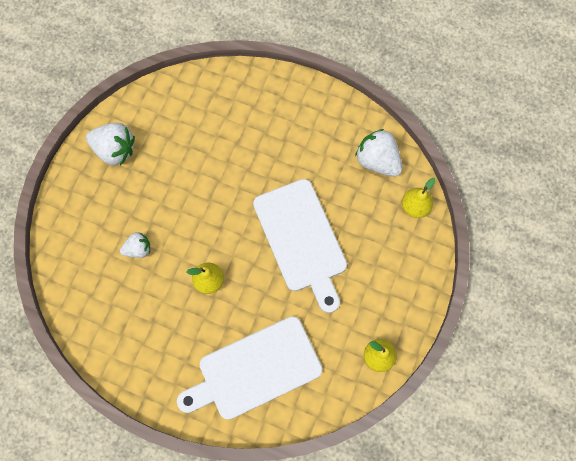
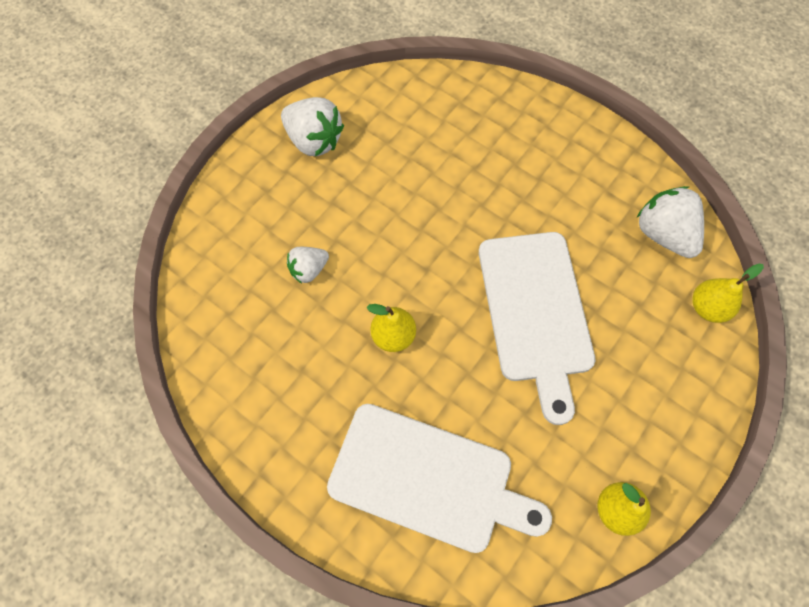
camera: 15 degrees right, 5 degrees down
white strawberry [120,232,150,258] -> white strawberry turned 150 degrees clockwise [287,247,329,284]
white cutting board [177,316,322,420] -> white cutting board turned 150 degrees counterclockwise [327,404,552,553]

